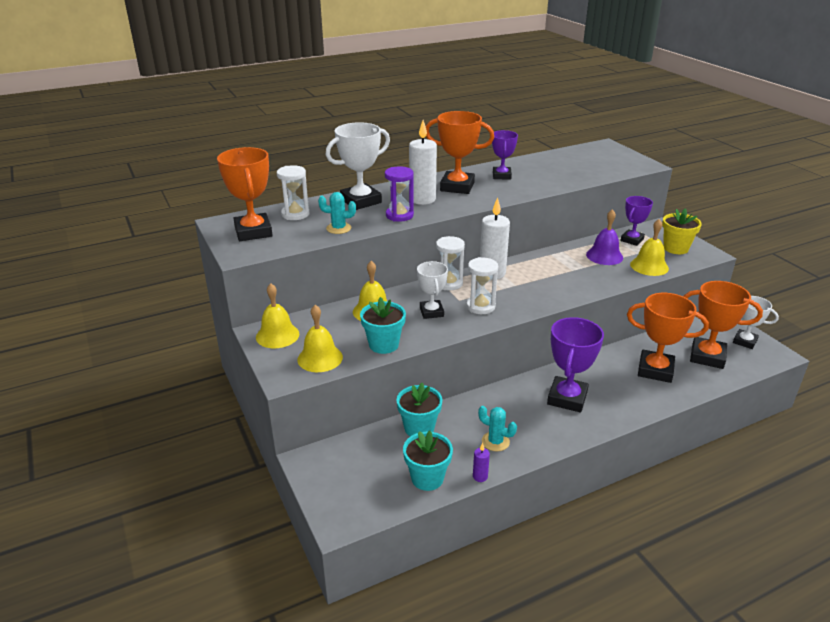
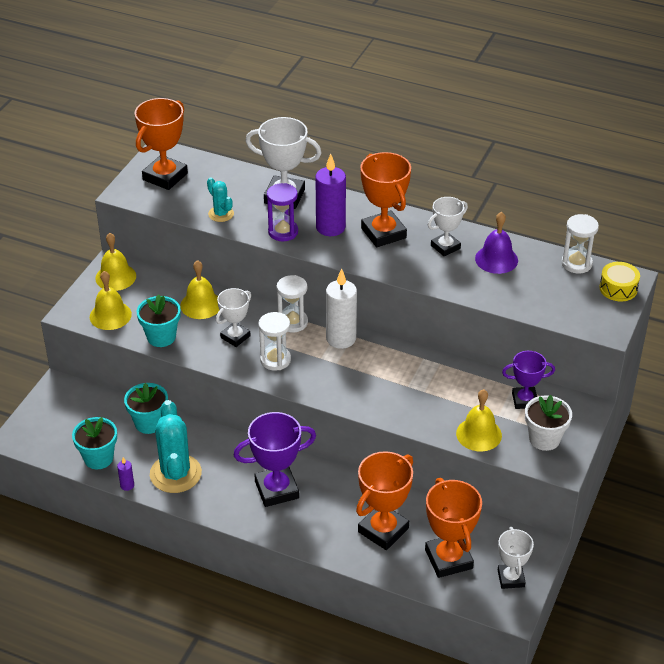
camera: 50 degrees right, 10 degrees up
white hourglass [277,165,309,220] -> white hourglass moved to [561,214,599,273]
white candle [409,120,437,205] -> purple candle [315,154,346,236]
turquoise cactus [478,406,517,451] -> turquoise cactus [150,400,202,493], size x1.91
purple trophy [492,130,518,180] -> white trophy [428,197,468,257]
purple bell [586,209,623,265] -> purple bell moved to [475,212,518,274]
orange trophy [627,293,709,383] -> orange trophy turned 60 degrees clockwise [356,451,413,550]
yellow flower pot [662,208,702,254] -> white flower pot [525,395,572,451]
none -> yellow drum [599,262,640,301]

